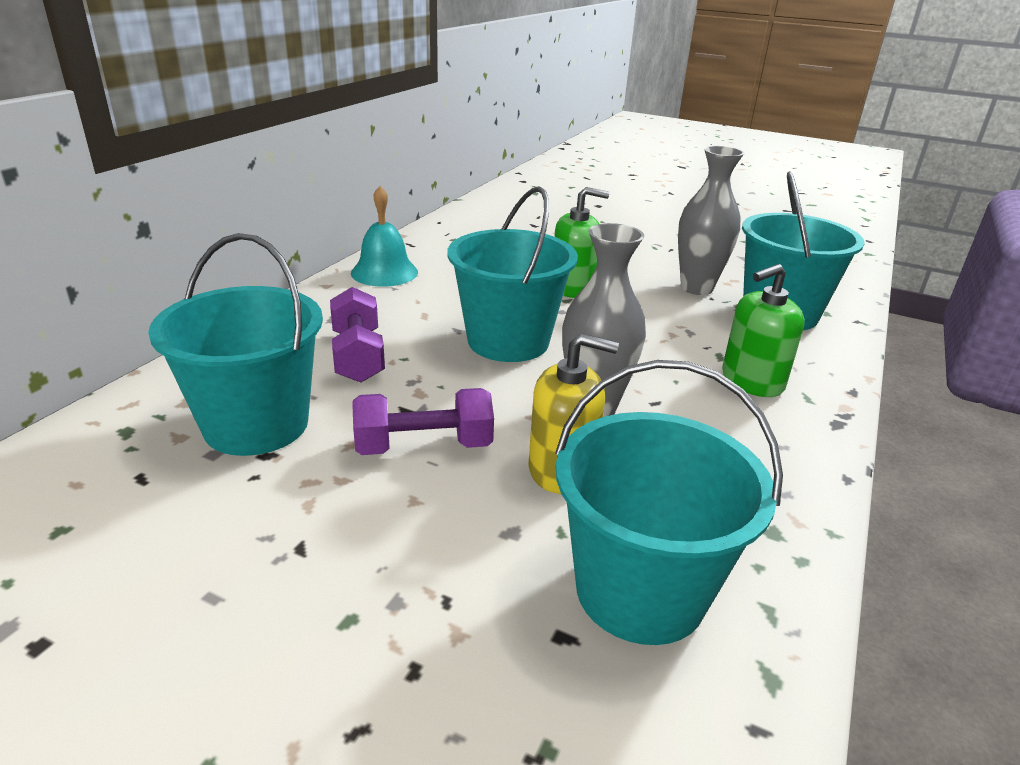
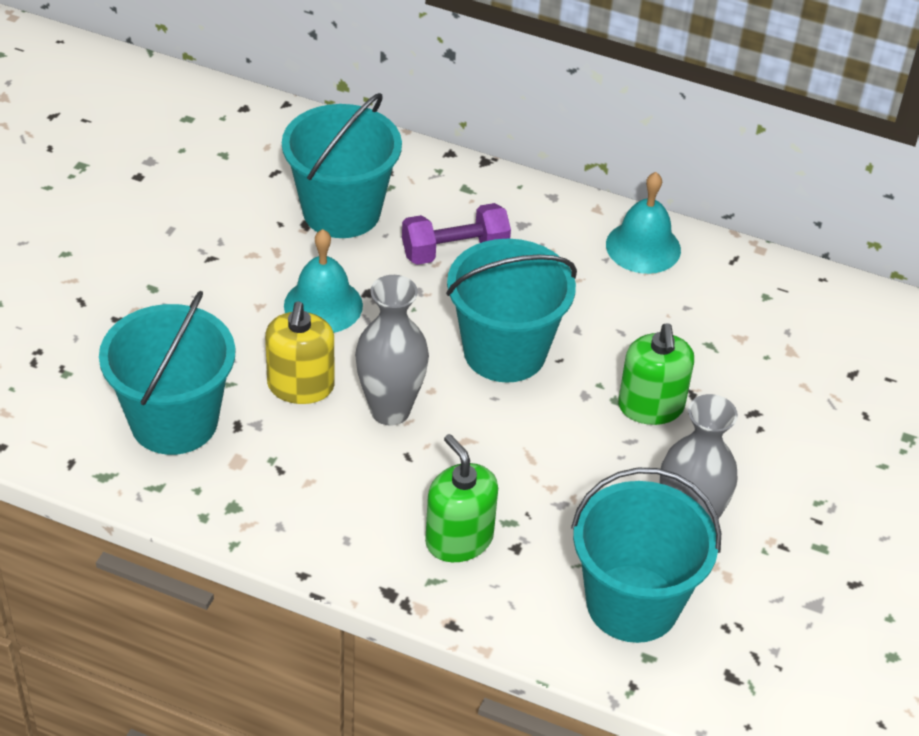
camera: 85 degrees right, 15 degrees up
purple dumbbell [352,388,494,455] -> turquoise bell [284,229,363,333]

